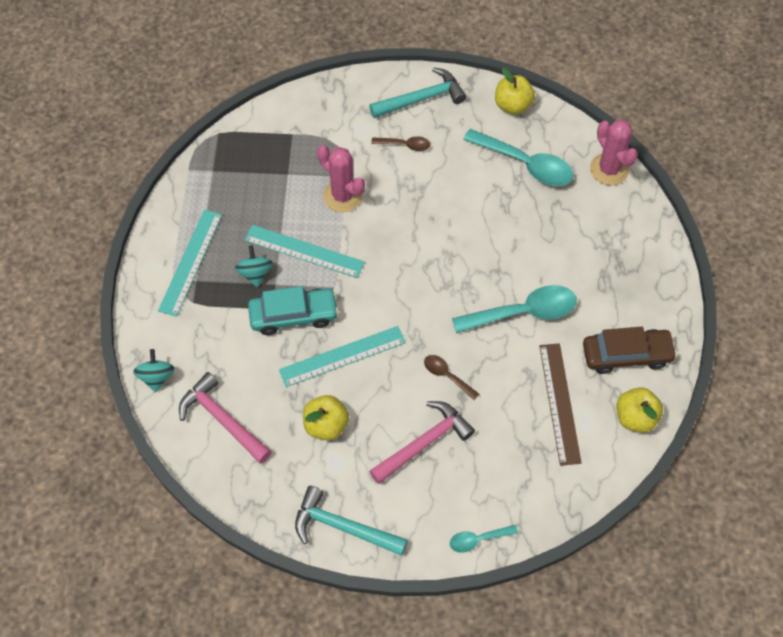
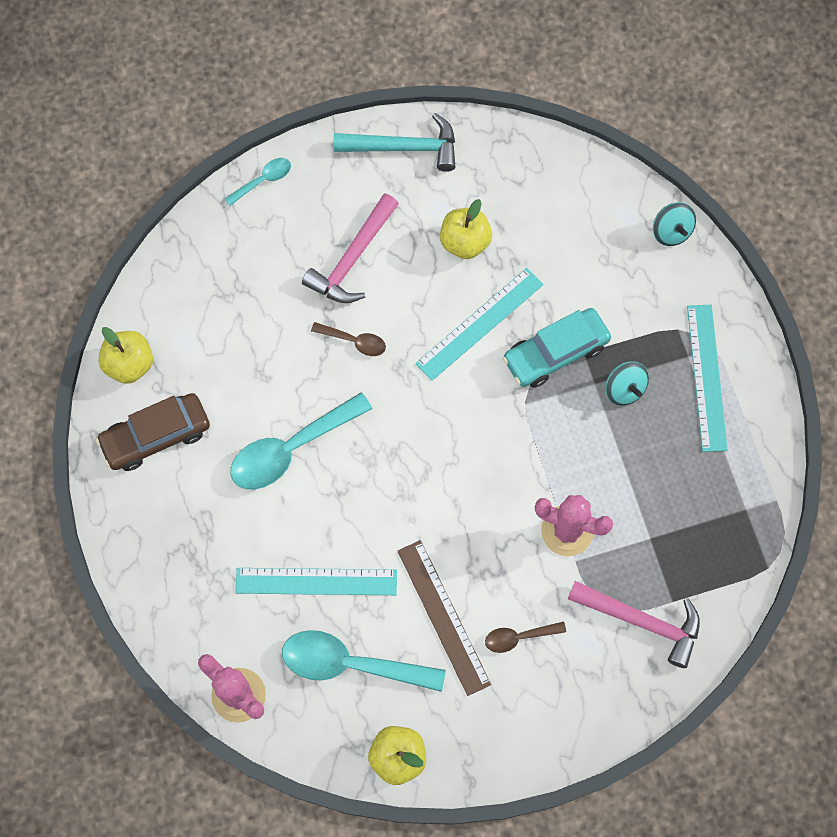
camera: 160 degrees right, 10 degrees up
pink hammer [179,372,272,463] -> pink hammer moved to [568,581,700,668]
turquoise ruler [244,225,365,278] -> turquoise ruler moved to [235,568,397,595]
turquoise hammer [369,67,466,118] -> none
brown ruler [539,343,582,466] -> brown ruler moved to [397,540,491,696]

